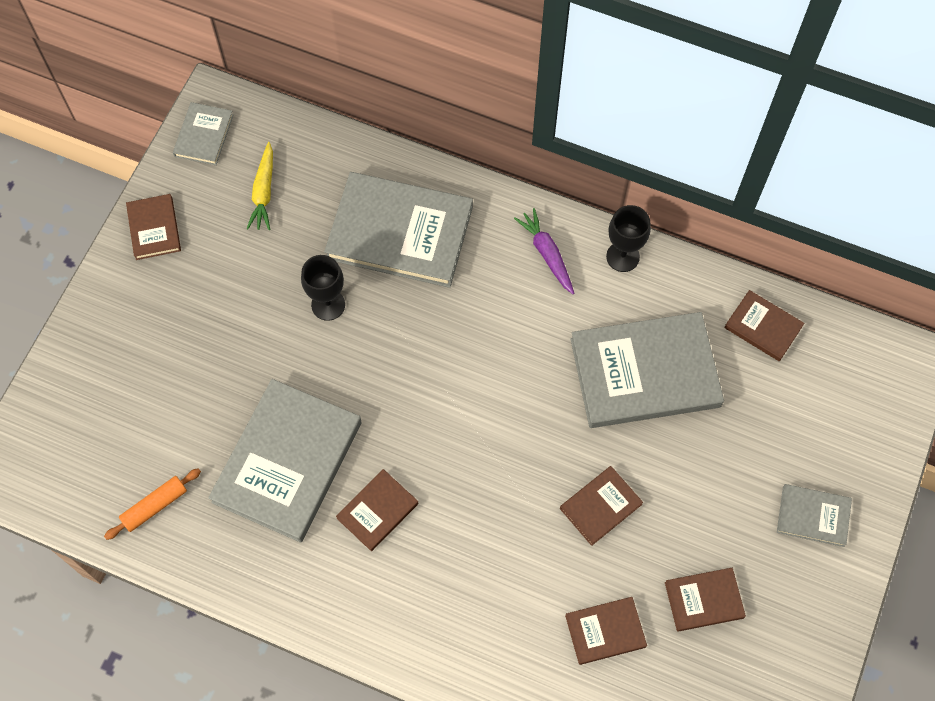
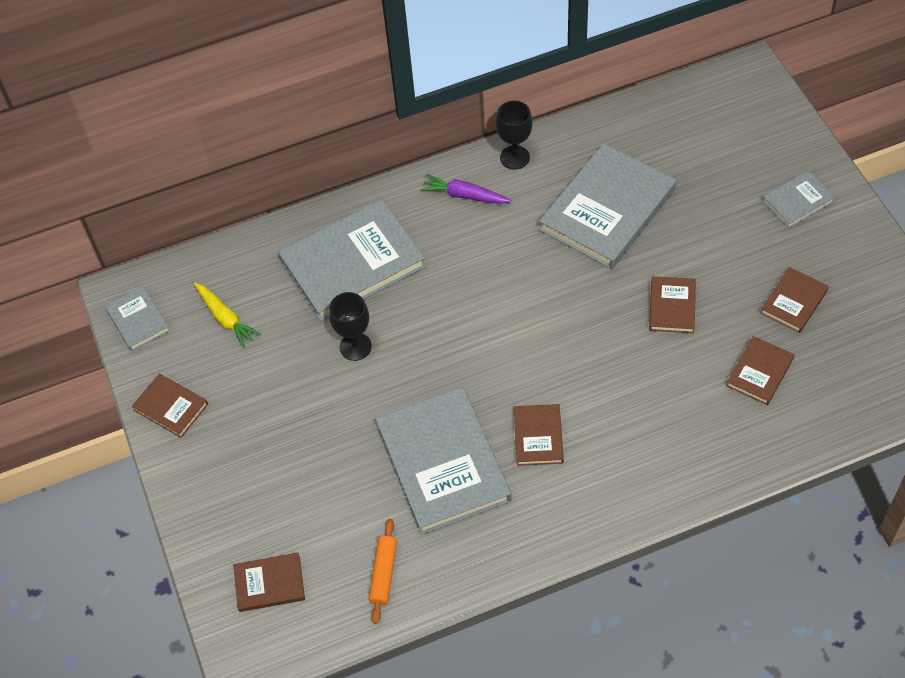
camera: 40 degrees left, 10 degrees down
brown book [724,290,804,361] -> brown book moved to [233,553,305,612]

